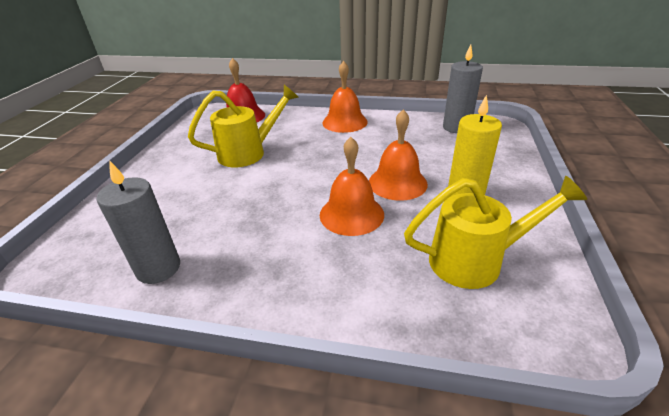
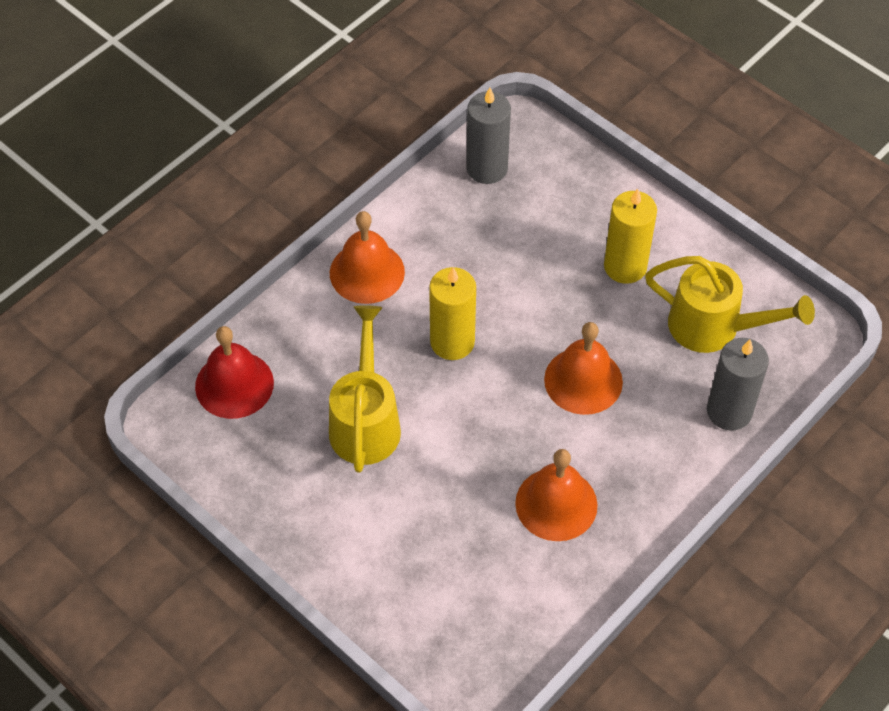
camera: 60 degrees left, 20 degrees up
grey candle [96,160,180,284] -> grey candle moved to [707,338,769,431]
orange bell [369,109,428,201] -> orange bell moved to [515,449,598,541]
yellow watering can [404,176,587,289] -> yellow watering can turned 90 degrees clockwise [645,256,815,353]
none -> yellow candle [429,267,476,360]

